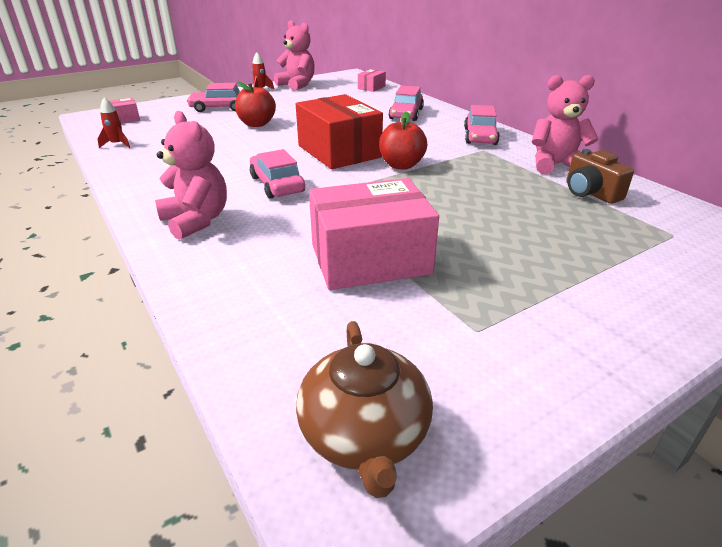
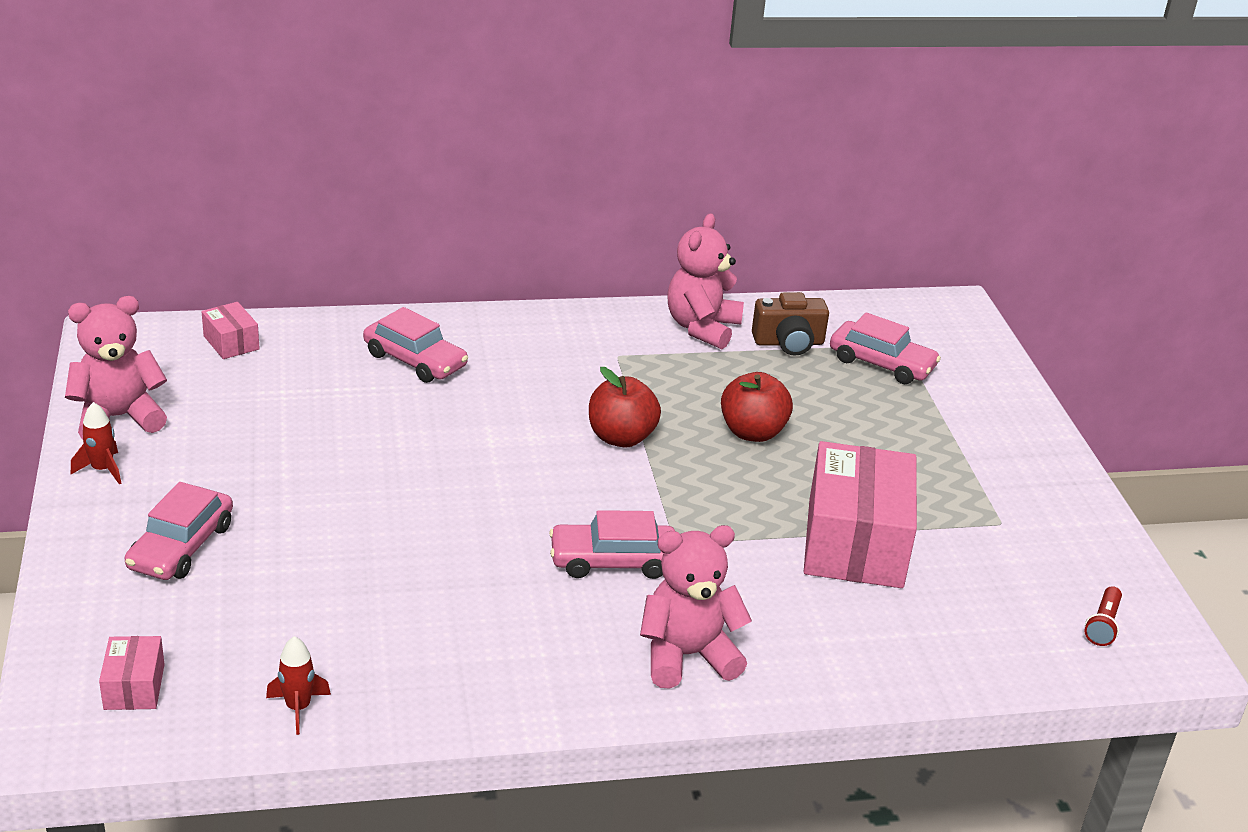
camera: 70 degrees left, 0 degrees up
red apple [235,82,276,127] -> red apple moved to [721,372,793,442]
red box [296,94,383,169] -> none
brown teapot [296,321,433,498] -> red flashlight [1084,586,1122,646]
pink car [464,105,500,145] -> pink car moved to [830,312,941,384]

